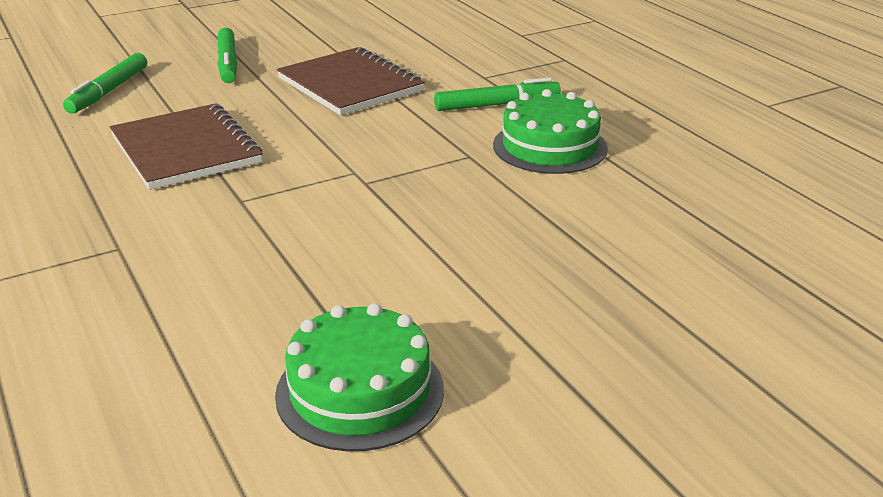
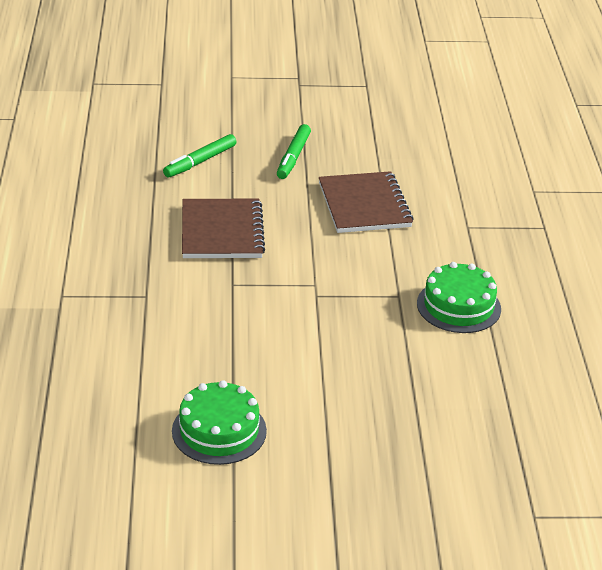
camera: 25 degrees right, 5 degrees up
green marker [434,77,561,111] -> none

